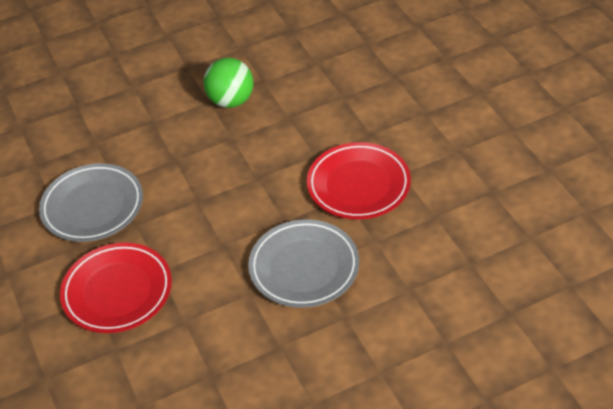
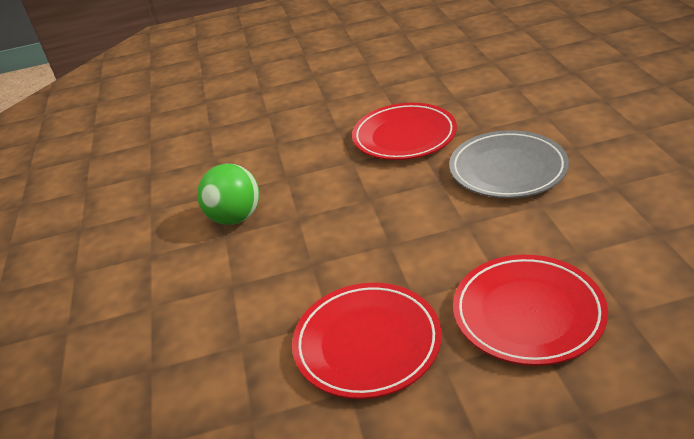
camera: 75 degrees left, 10 degrees down
grey plate [39,163,143,242] -> red plate [292,283,442,399]

